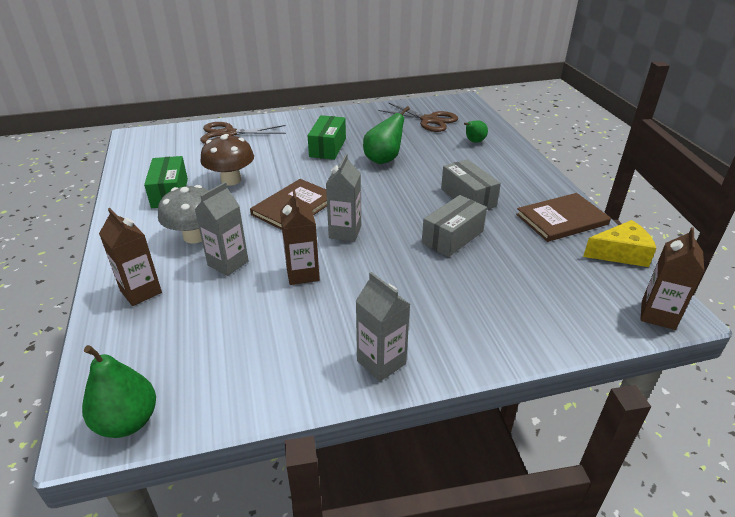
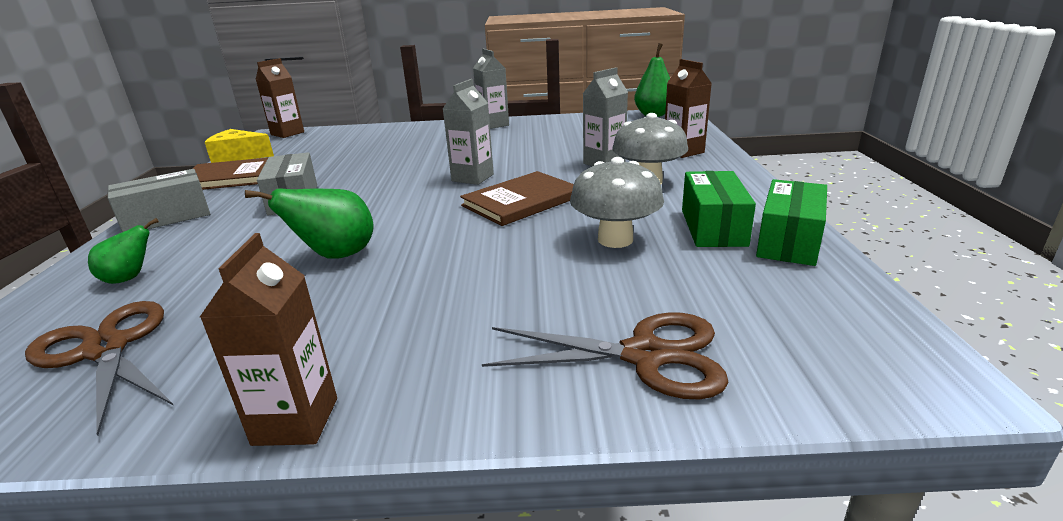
camera: 165 degrees left, 10 degrees down
brown mushroom [200,134,254,186] -> grey mushroom [570,157,664,248]
brown carton [280,190,320,285] -> brown carton moved to [200,233,337,446]
green box [307,115,346,160] -> green box moved to [756,179,827,266]
grey box [422,195,487,257] -> grey box moved to [107,169,210,232]

